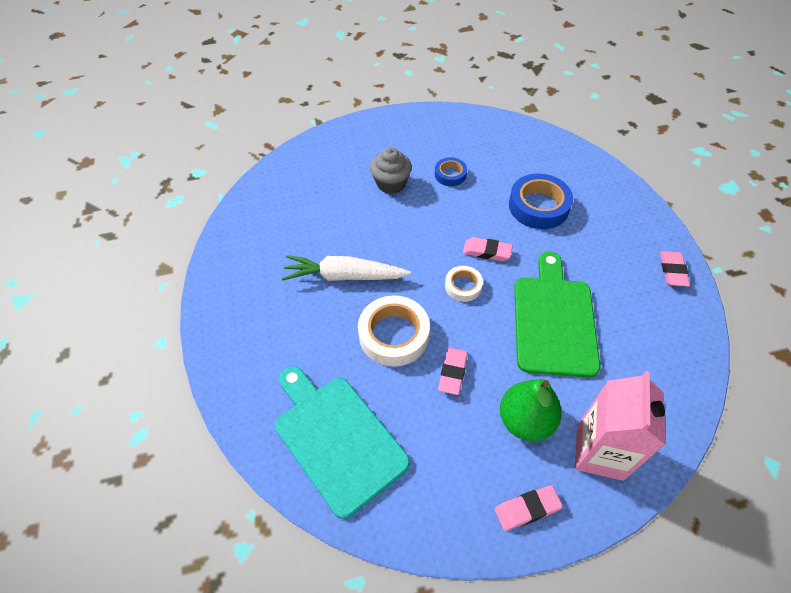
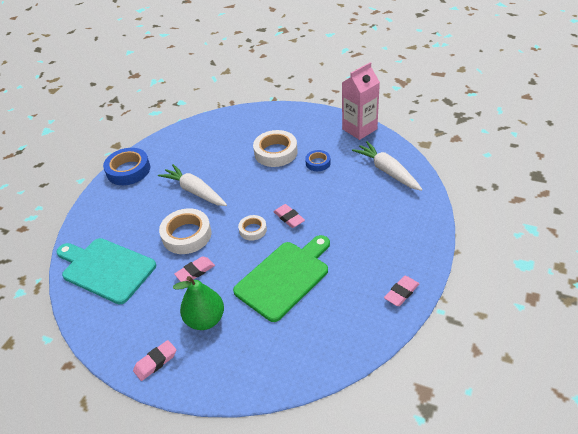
camera: 40 degrees right, 10 degrees down
turquoise cutting board [275,366,410,519] -> turquoise cutting board turned 60 degrees counterclockwise [56,238,156,304]
grey cupcake [370,147,412,194] -> white tape [253,130,298,167]
pink eraser [495,485,563,531] -> pink eraser turned 60 degrees counterclockwise [133,340,176,381]
blue tape [509,174,573,229] -> blue tape moved to [103,148,150,185]
pink carton [575,371,665,481] -> pink carton moved to [342,62,380,140]
none -> white carrot [352,141,423,191]

